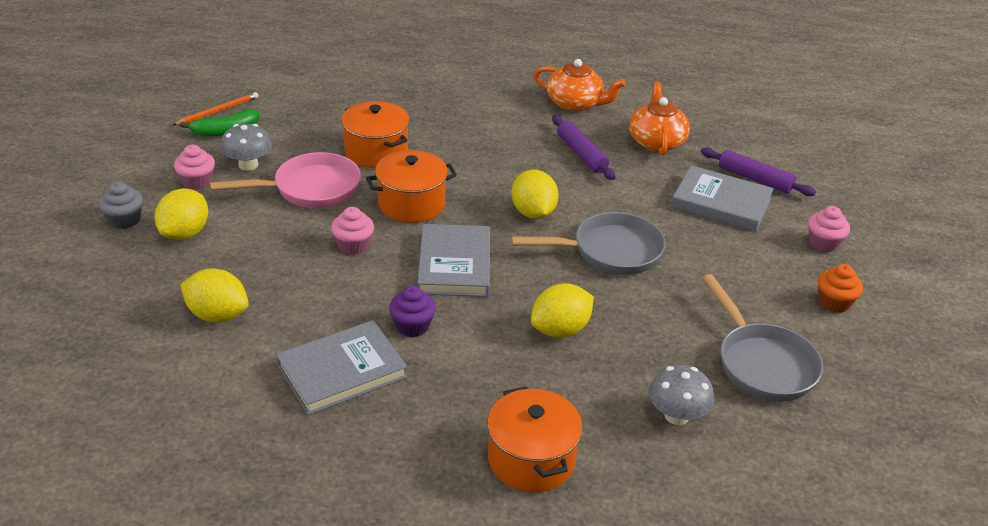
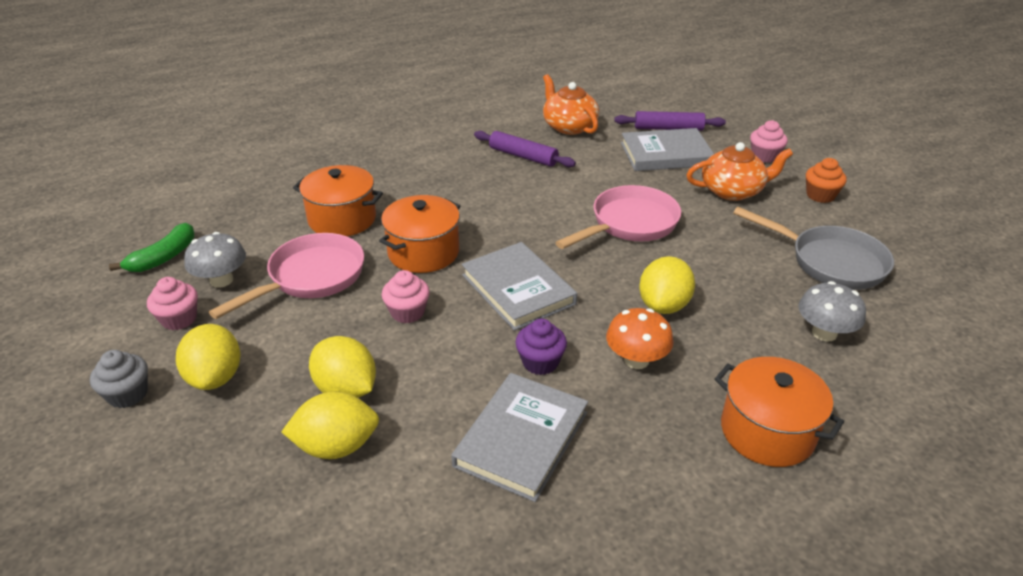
camera: 30 degrees left, 0 degrees up
orange pencil [173,92,259,125] -> none
yellow lemon [511,170,558,219] -> yellow lemon moved to [309,336,376,398]
grey pan [511,212,666,275] -> pink pan [555,185,681,249]
orange teapot [534,59,626,112] -> orange teapot moved to [686,142,793,201]
none -> orange mushroom [606,308,674,369]

